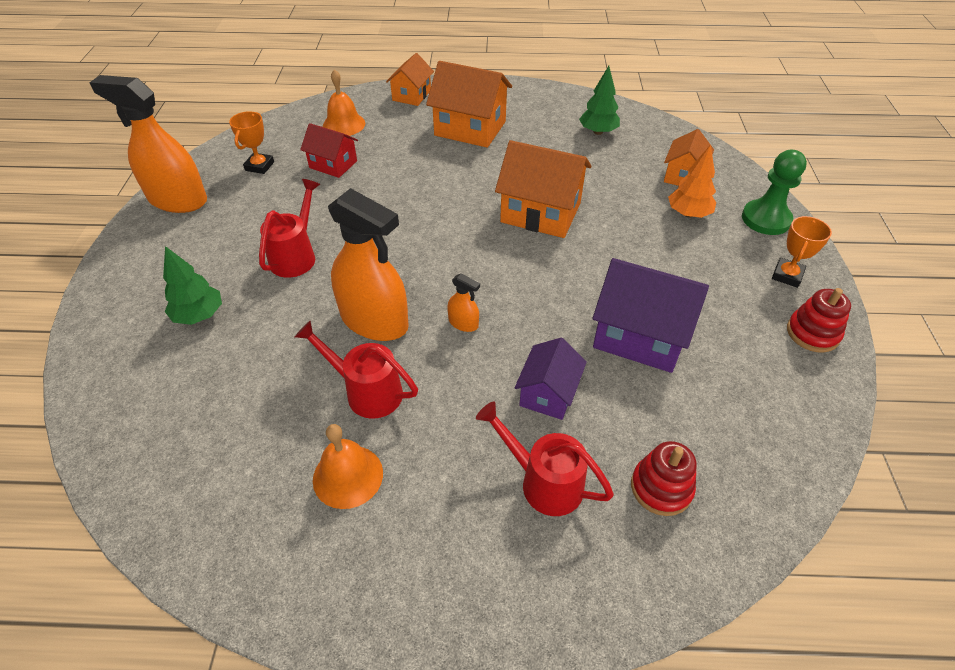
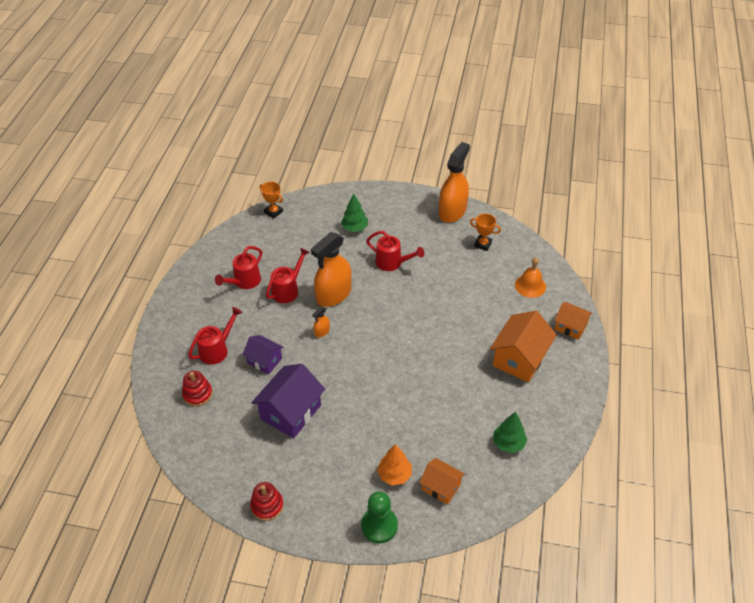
camera: 100 degrees right, 0 degrees up
red house [300,123,358,178] -> none
orange bell [313,424,383,509] -> red watering can [215,246,262,289]
orange house [495,140,592,238] -> none
orange trophy [772,216,832,288] -> orange trophy moved to [260,182,283,218]

